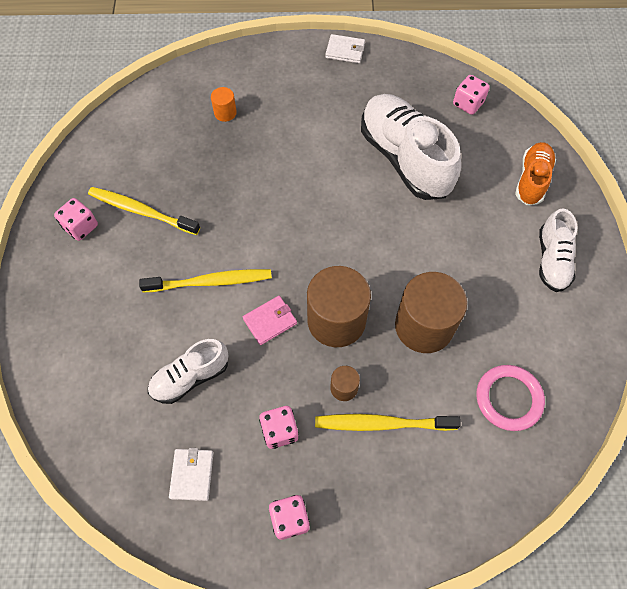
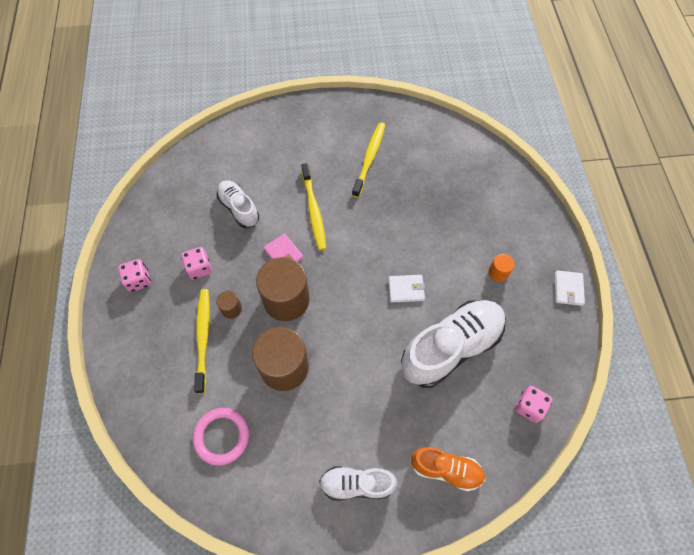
camera: 85 degrees right, 0 degrees up
pink dice [54,198,98,241] -> none
white wallet [169,448,213,501] -> white wallet moved to [388,275,425,302]
orange cylinder [211,87,237,122] -> orange cylinder moved to [488,254,515,282]

